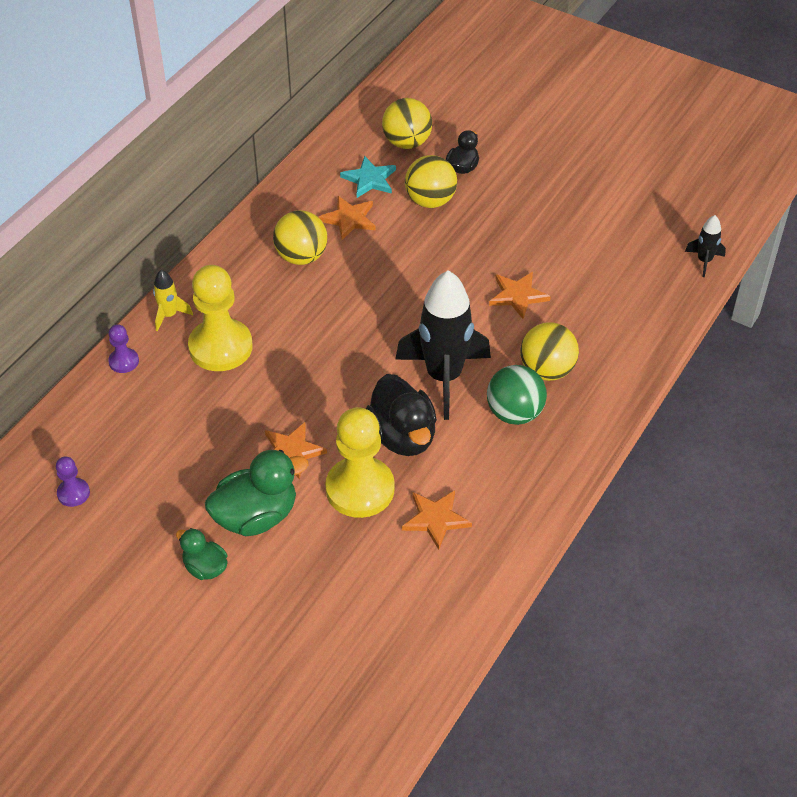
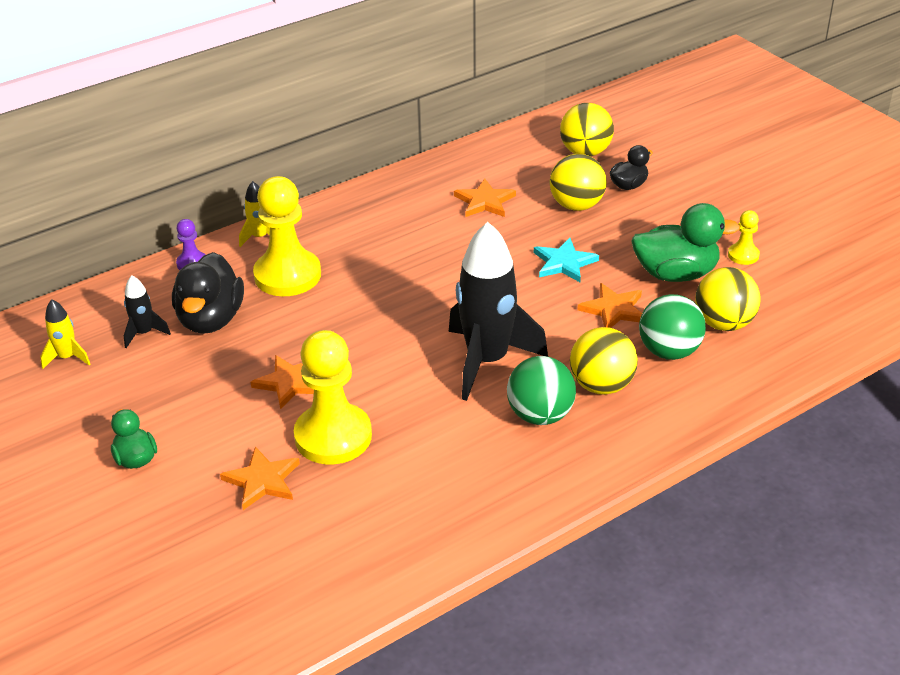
camera: 25 degrees right, 10 degrees down
purple pawn [56,457,90,507] -> yellow rocket [40,299,90,369]
green duck [205,450,308,536] -> green duck moved to [631,203,740,282]
yellow ball [273,210,327,265] -> yellow ball moved to [695,267,760,331]
turquoise star [340,156,396,198] -> turquoise star moved to [534,238,599,282]
black duck [366,374,437,456] -> black duck moved to [172,252,244,334]
orange star [402,490,472,550] -> orange star moved to [220,447,300,510]
black rocket [685,215,726,277] -> black rocket moved to [124,275,171,348]
none -> green ball [639,294,706,360]
none -> yellow pawn [728,210,760,265]

